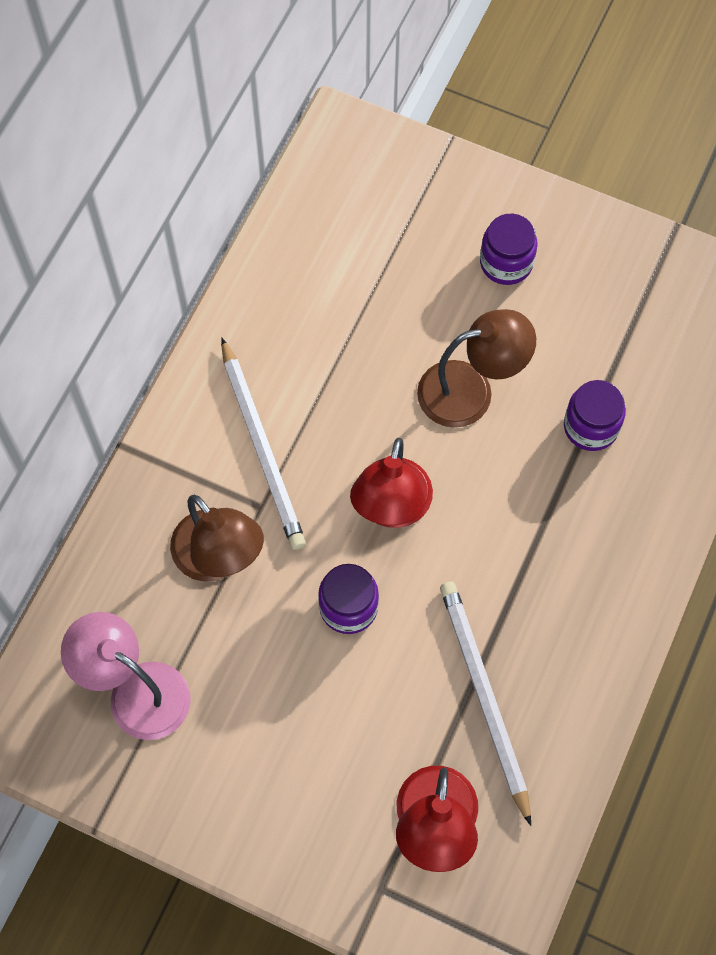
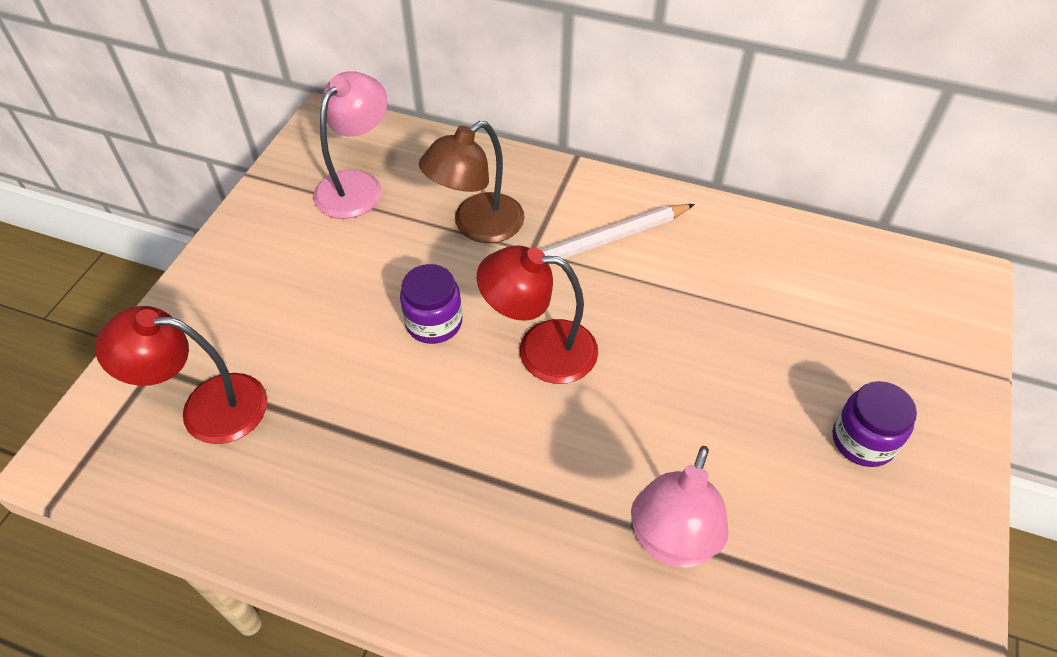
camera: 85 degrees right, 15 degrees down
brown lamp [417,309,536,428] -> none
white pencil [440,582,531,826] -> none
purple jar [564,380,626,451] -> pink lamp [631,446,729,567]

